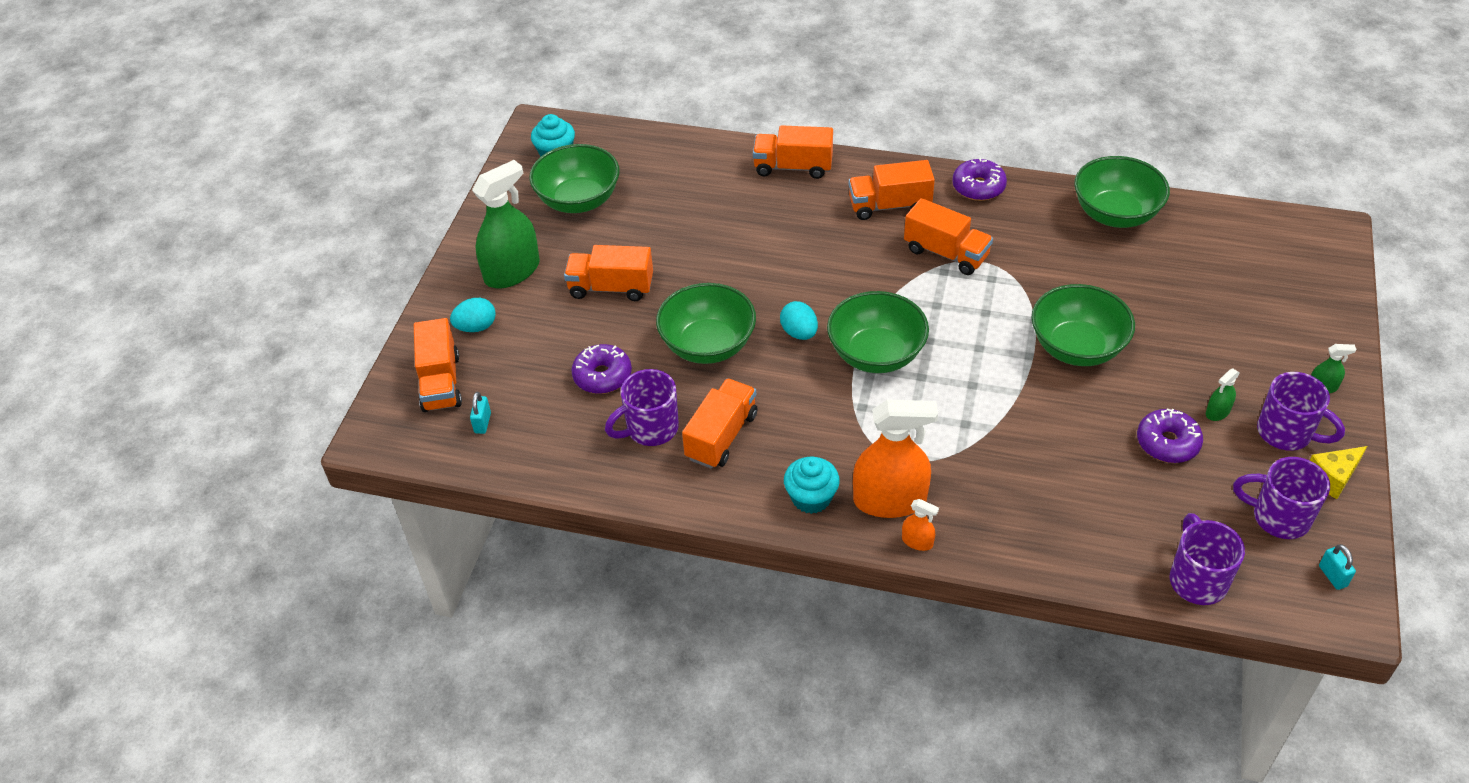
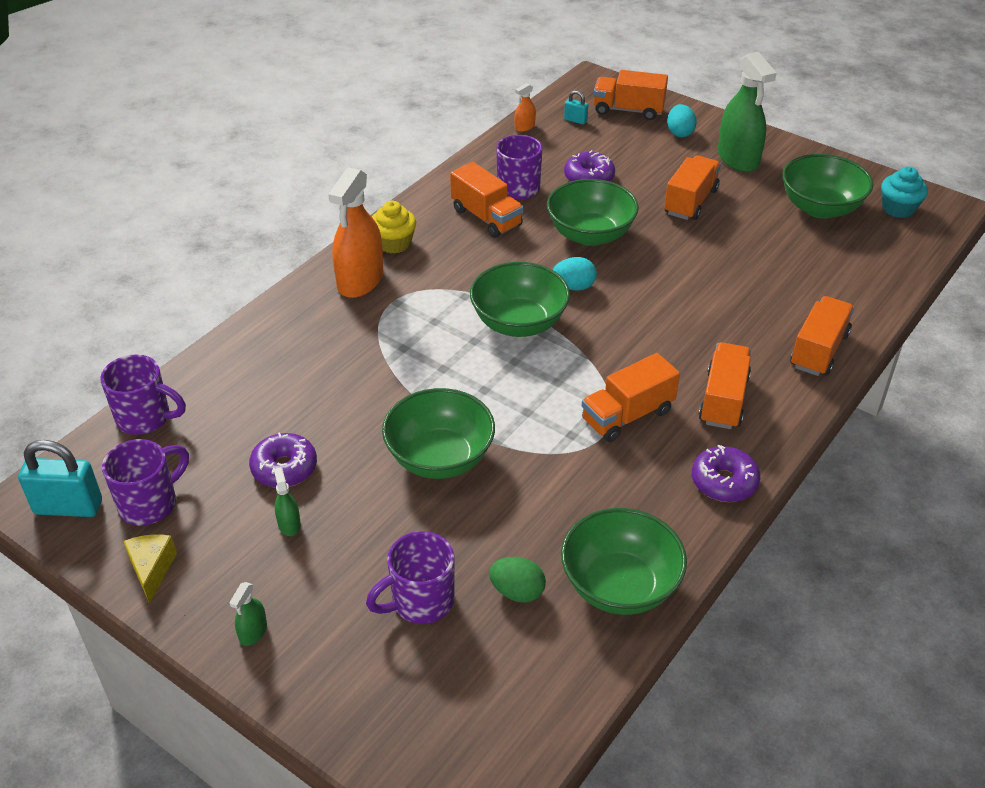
camera: 110 degrees right, 5 degrees down
turquoise cupcake [784,457,840,514] -> yellow cupcake [372,201,416,254]
orange spray bottle [902,499,939,551] -> orange spray bottle moved to [515,83,536,132]
purple mug [1257,372,1345,451] -> purple mug moved to [366,531,454,624]
turquoise padlock [1319,544,1356,590] -> turquoise padlock [18,440,102,517], size x2.00
none -> green egg [489,557,546,603]

